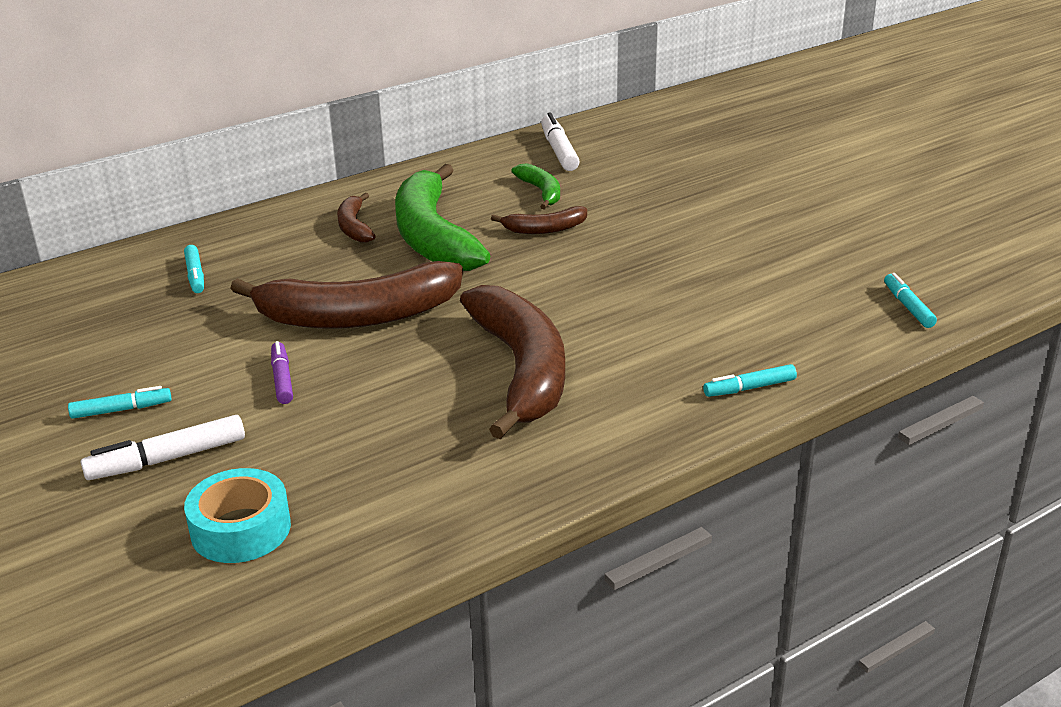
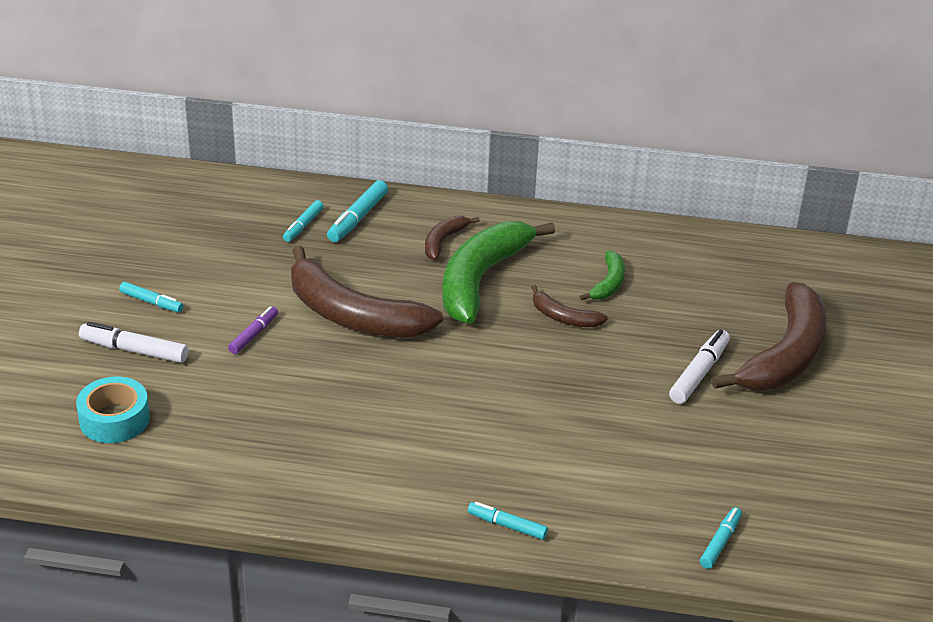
camera: 40 degrees right, 5 degrees up
brown banana [460,285,565,439] -> brown banana moved to [711,282,827,390]
white marker [541,113,580,171] -> white marker moved to [669,329,730,404]
none -> turquoise marker [327,180,388,242]

